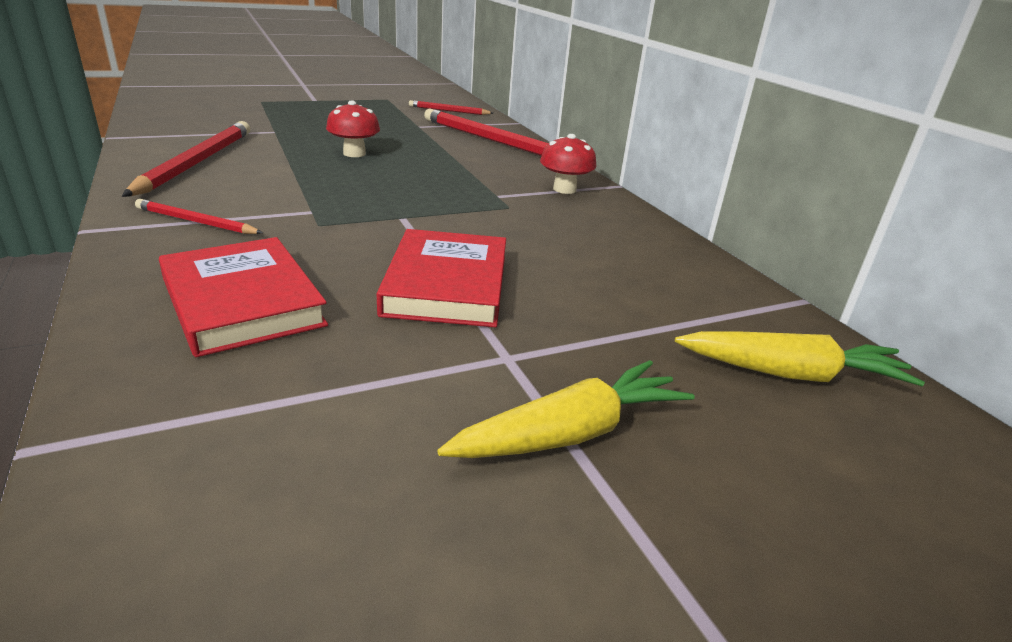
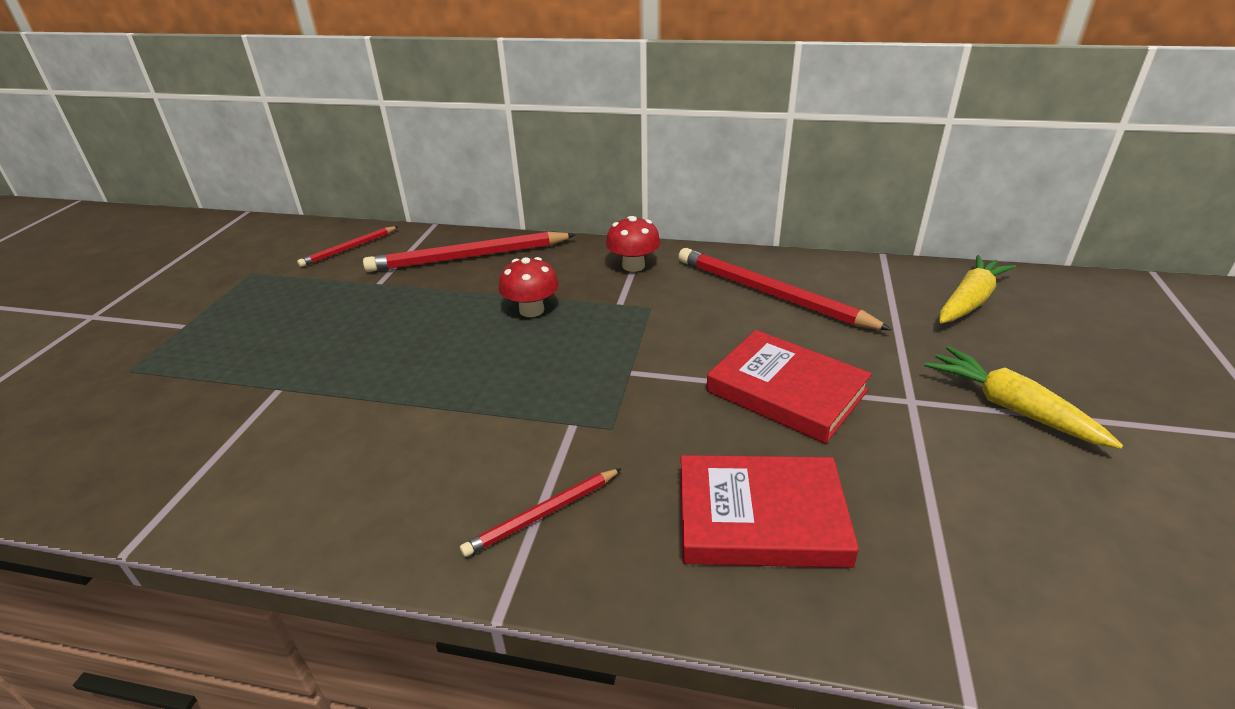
camera: 50 degrees left, 5 degrees up
red pencil [122,121,250,197] -> red pencil moved to [678,248,892,330]
red mushroom [326,101,380,157] -> red mushroom moved to [499,257,559,317]
yellow carrot [437,360,695,458] -> yellow carrot turned 45 degrees counterclockwise [924,346,1123,449]

